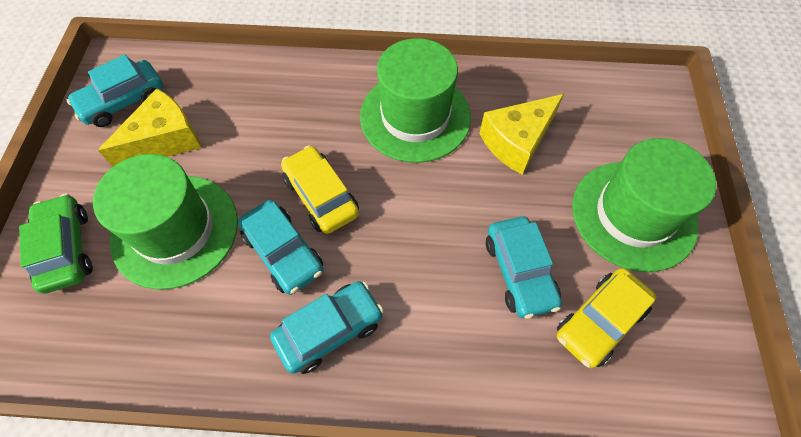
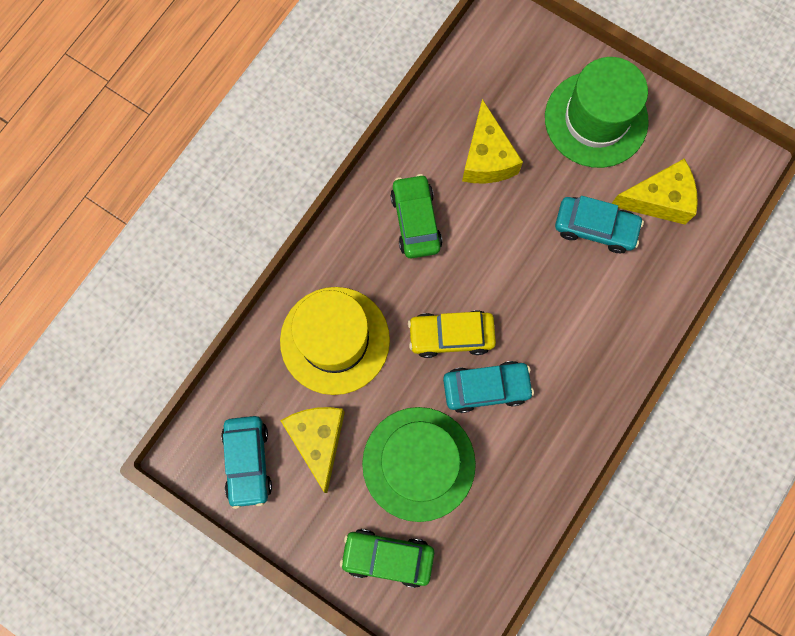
camera: 60 degrees left, 15 degrees up
turquoise car [270,281,384,374] -> none
green hat [360,38,471,163] -> green car [390,174,442,258]
yellow car [557,268,656,368] -> yellow cheese [611,158,698,224]
none -> yellow hat [280,287,390,395]

